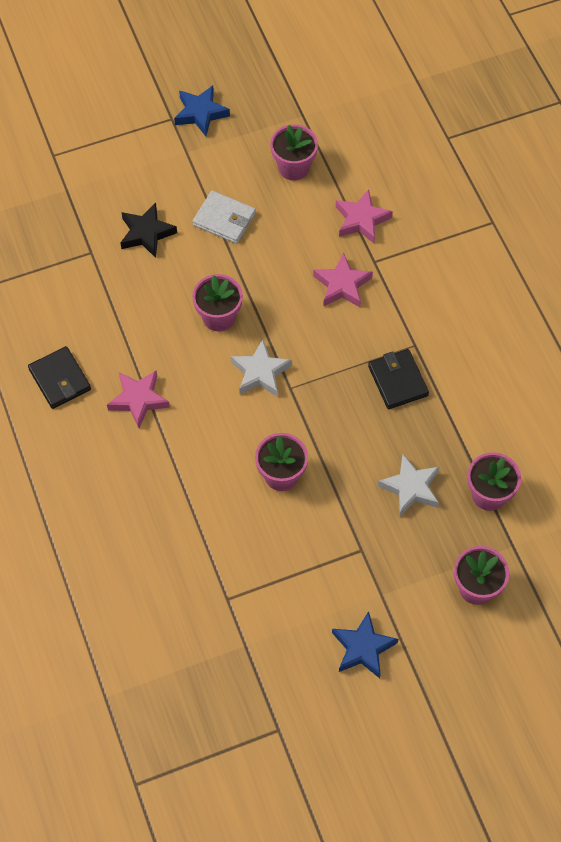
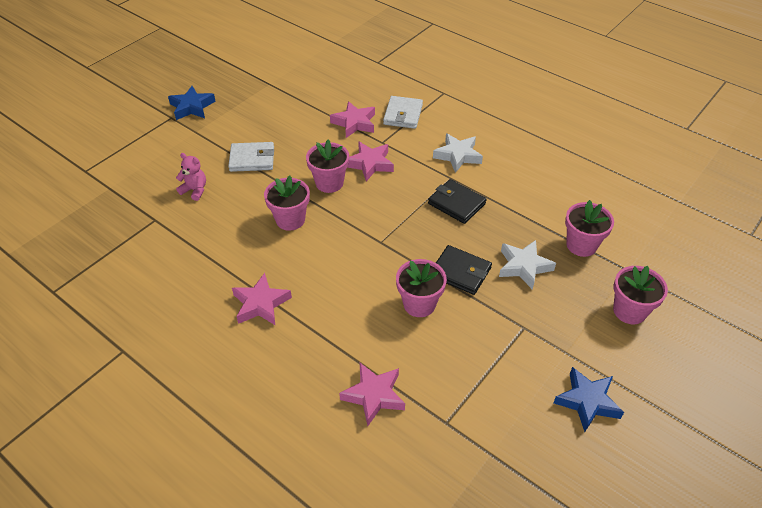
camera: 30 degrees left, 15 degrees down
black wallet [28,346,91,409] -> black wallet moved to [436,245,492,295]
black star [120,203,177,258] -> pink teddy bear [176,153,206,201]
white star [231,339,292,397] -> white star moved to [433,133,483,173]
pink flower pot [270,124,318,181] -> pink flower pot moved to [306,140,349,193]
none -> pink star [339,363,405,426]
none -> white wallet [383,96,423,129]

